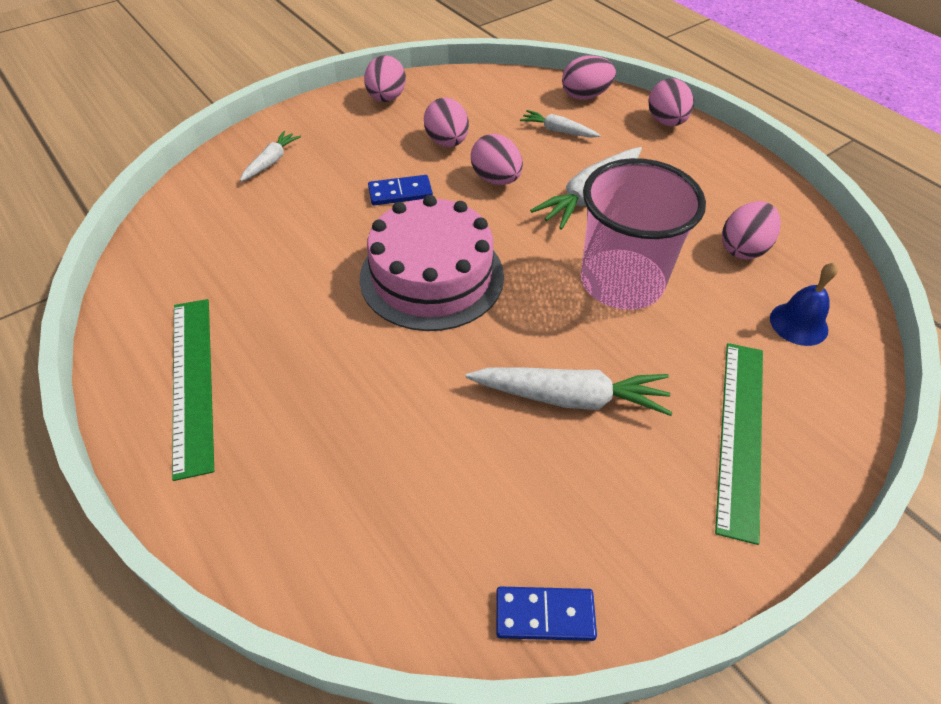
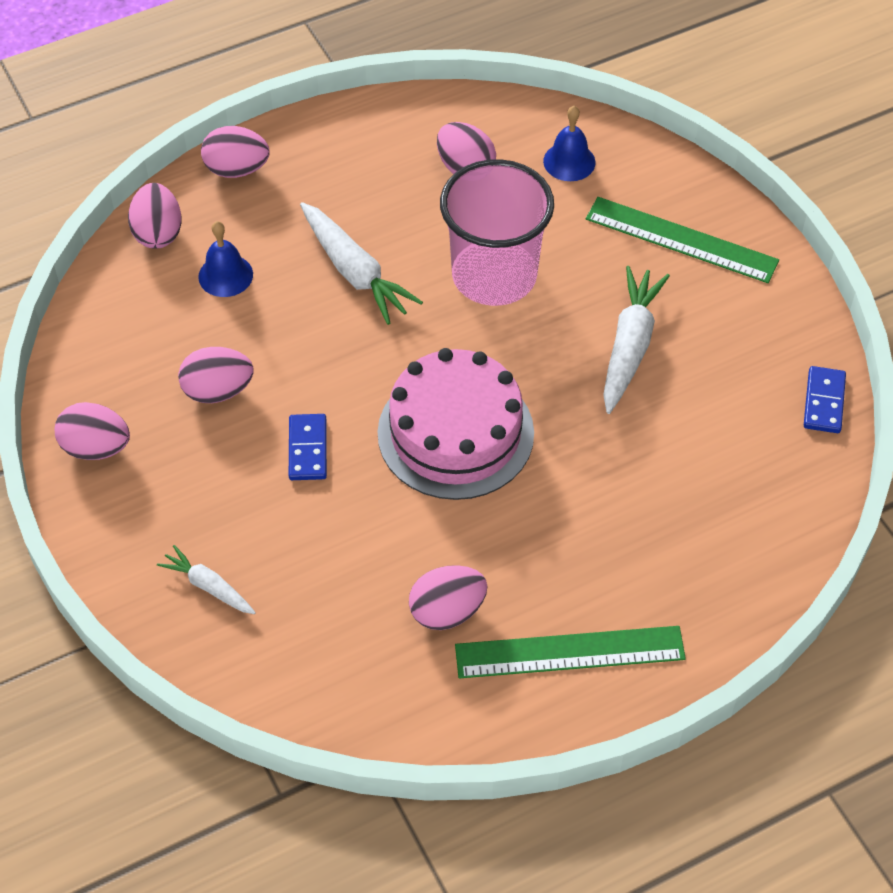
camera: 80 degrees left, 5 degrees up
pink egg [471,134,523,185] -> pink egg moved to [409,565,487,630]
white carrot [520,110,601,138] -> blue bell [198,221,253,297]

